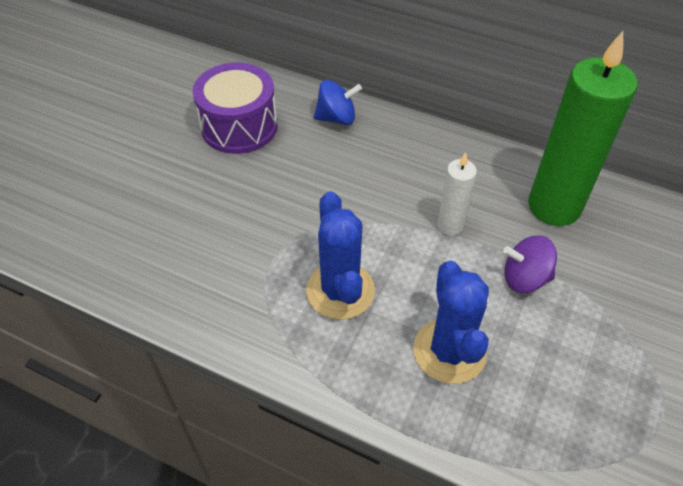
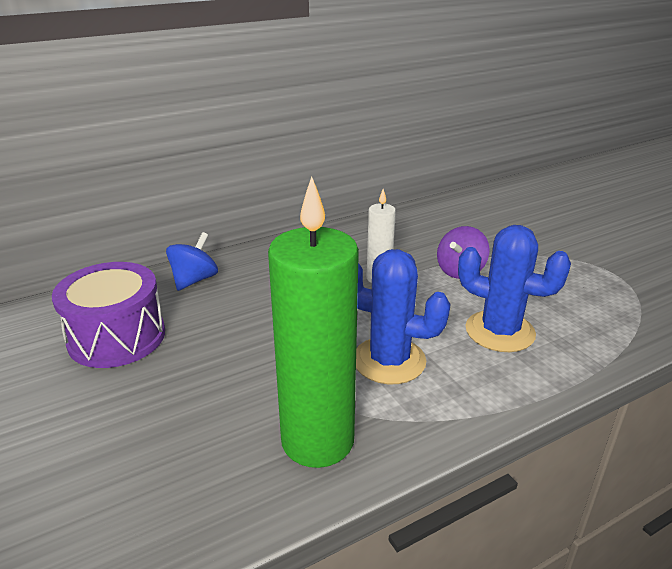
camera: 55 degrees left, 20 degrees down
green candle [528,31,638,226] -> green candle moved to [268,176,359,468]

